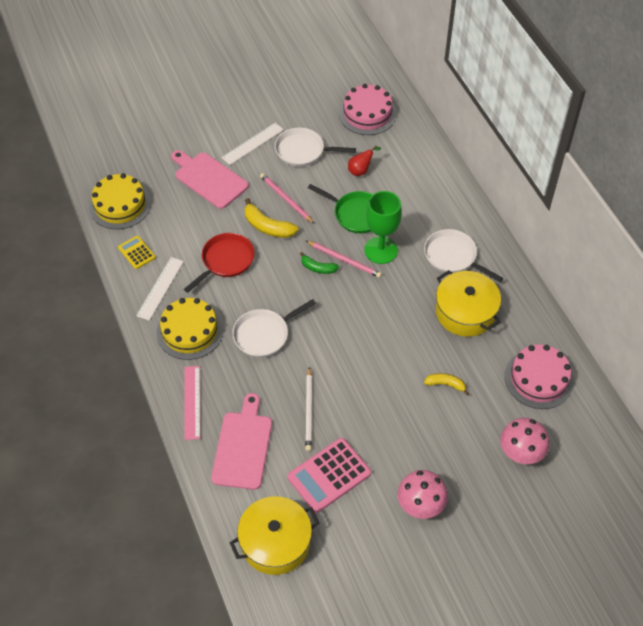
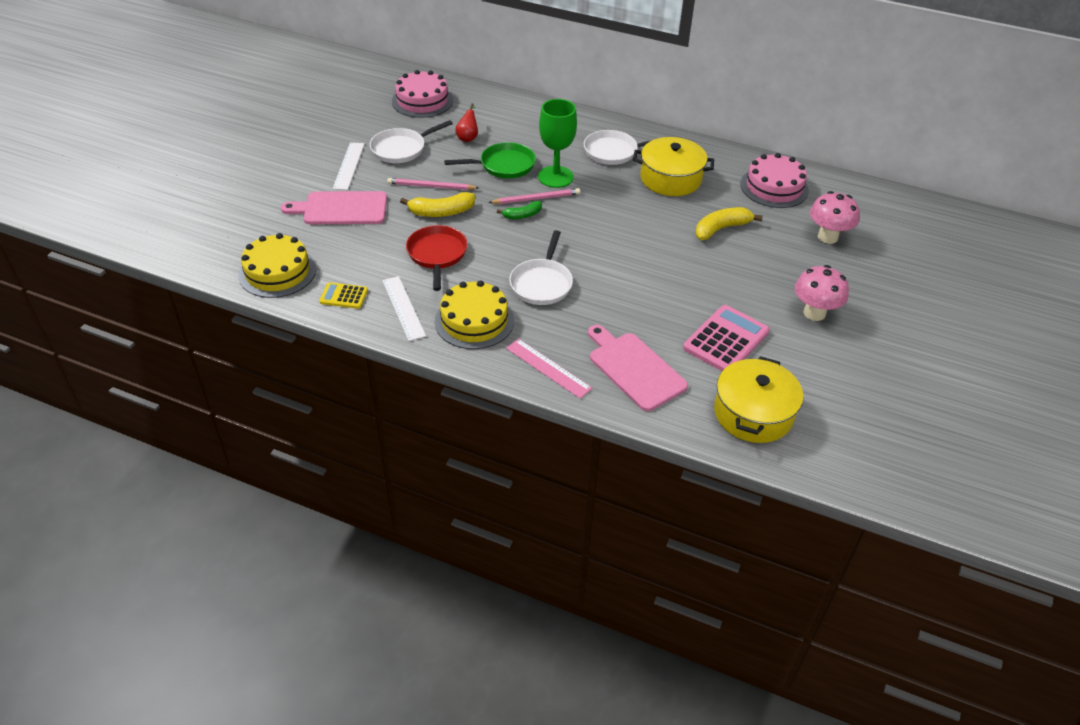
camera: 45 degrees left, 10 degrees down
pink calculator [287,438,371,513] -> pink calculator turned 150 degrees counterclockwise [683,305,770,371]
white pencil [305,367,312,451] -> none
yellow banana [424,373,469,395] -> yellow banana [696,207,763,240], size x1.60

